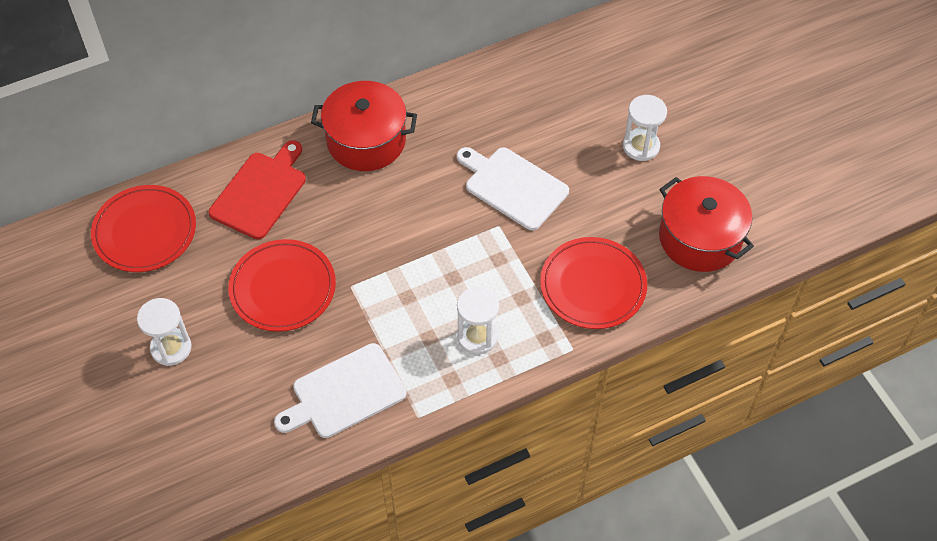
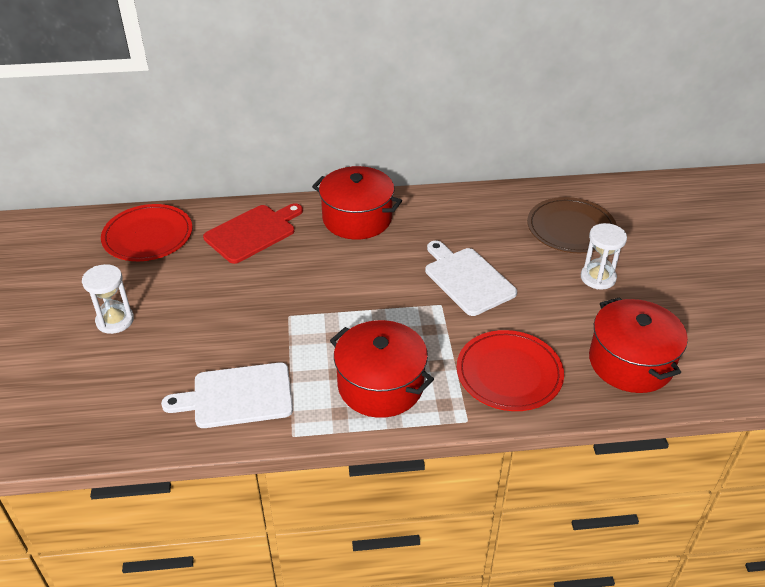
camera: 20 degrees right, 15 degrees down
red plate [228,239,336,332] -> none
white hourglass [457,287,499,354] -> red pot [330,320,434,418]
none -> brown plate [527,197,617,253]

